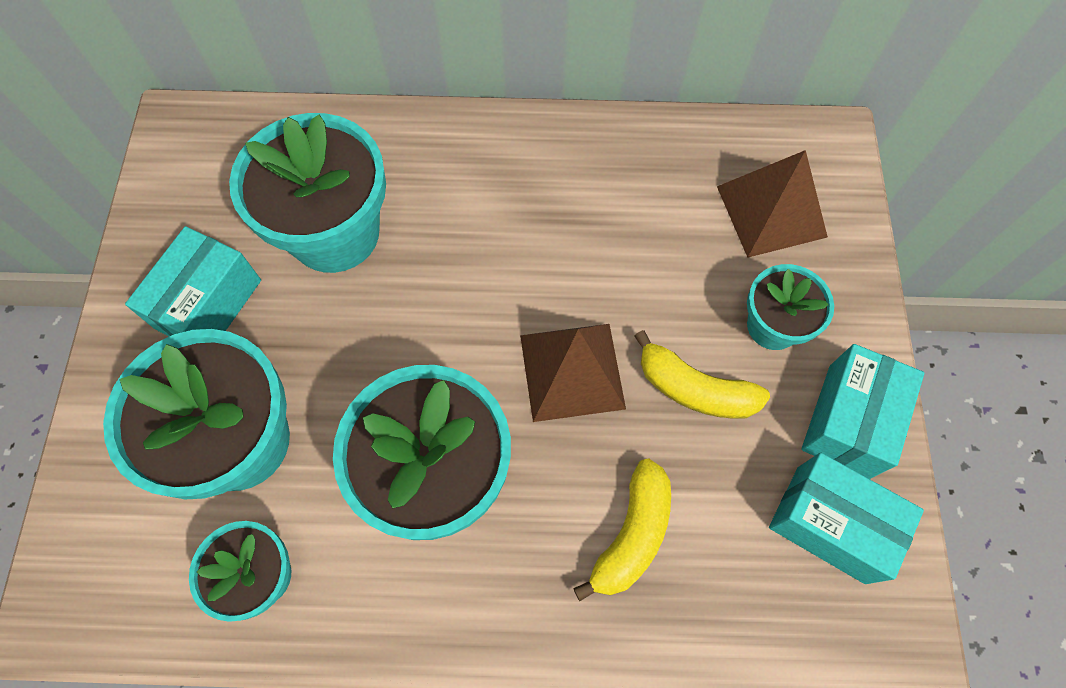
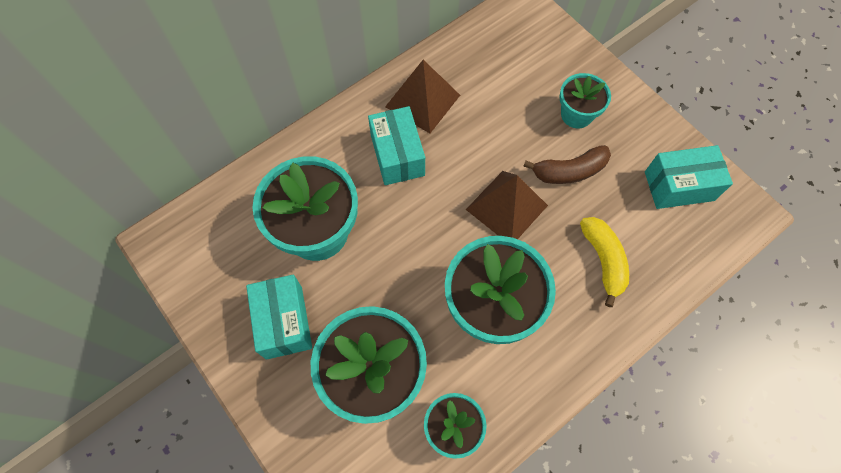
camera: 40 degrees left, 0 degrees up
yellow banana [634,330,770,419] -> brown banana [523,145,611,184]
brown pyramid [717,150,828,258] -> brown pyramid moved to [385,60,460,133]
turquoise box [801,344,924,479] -> turquoise box moved to [368,106,425,185]

